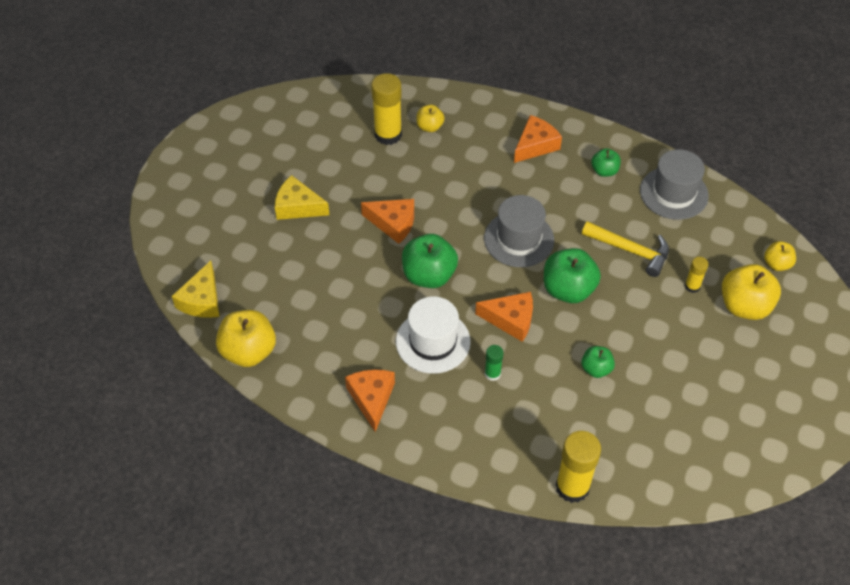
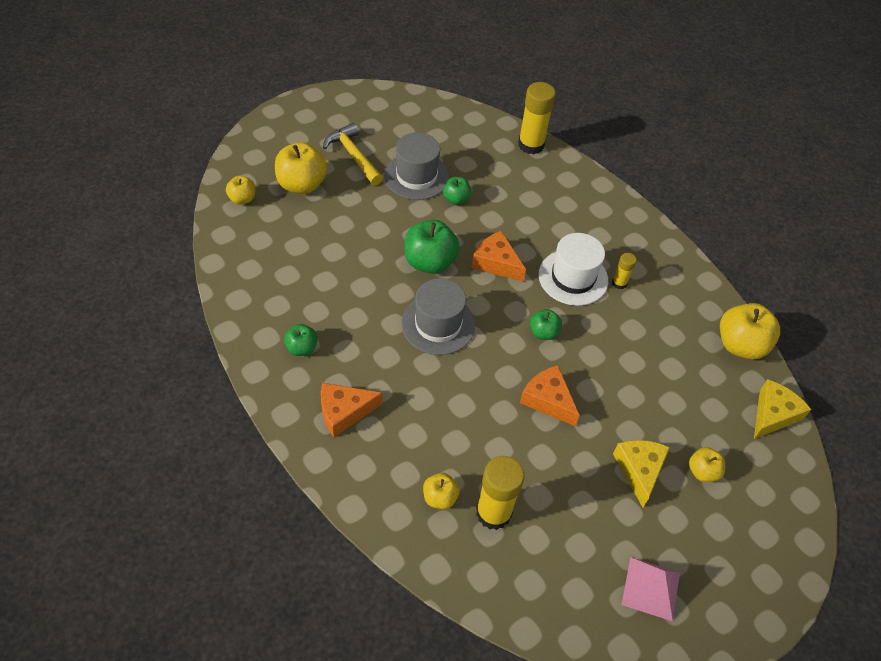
camera: 155 degrees left, 0 degrees up
yellow cheese [275,175,329,220] -> yellow cheese turned 135 degrees counterclockwise [613,440,670,507]
orange cheese [345,369,395,432] -> none
green apple [402,234,458,288] -> green apple [530,309,562,340], size x0.56
green glue stick [485,345,503,381] -> none
yellow hammer [582,221,669,277] -> yellow hammer moved to [323,123,383,185]
grey hat [640,149,709,220] -> grey hat moved to [384,132,449,200]
yellow glue stick [685,257,709,293] -> yellow glue stick moved to [612,253,637,289]
none -> pink pyramid [622,557,680,621]
none -> yellow apple [689,447,725,482]

